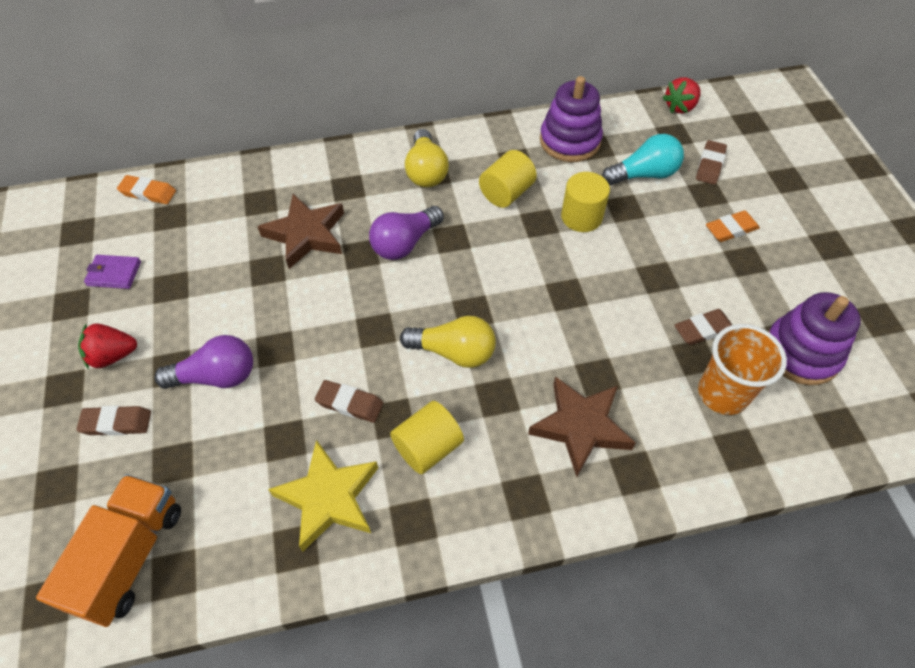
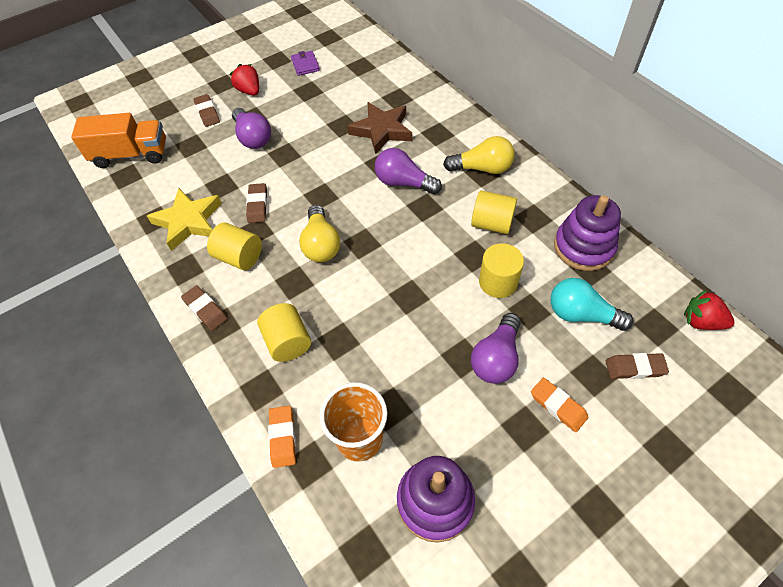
camera: 70 degrees right, 0 degrees up
orange eraser [117,175,176,204] -> orange eraser moved to [268,406,296,468]
yellow light bulb [405,129,449,187] -> yellow light bulb turned 150 degrees counterclockwise [443,136,514,174]
brown star [528,376,635,477] -> yellow cylinder [257,303,311,362]
turquoise light bulb [602,134,684,185] -> turquoise light bulb turned 150 degrees clockwise [551,278,633,331]
brown eraser [675,309,732,345] -> brown eraser moved to [181,285,227,331]
none -> purple light bulb [471,313,521,384]

